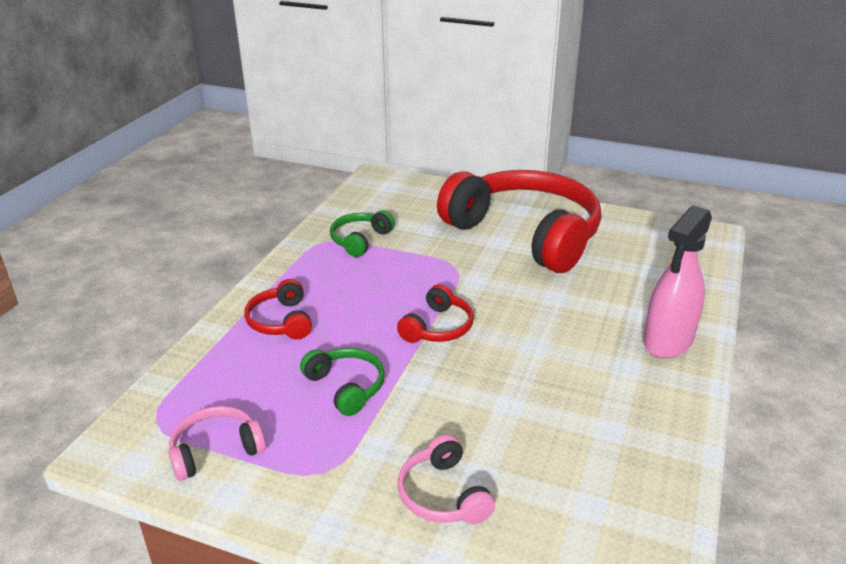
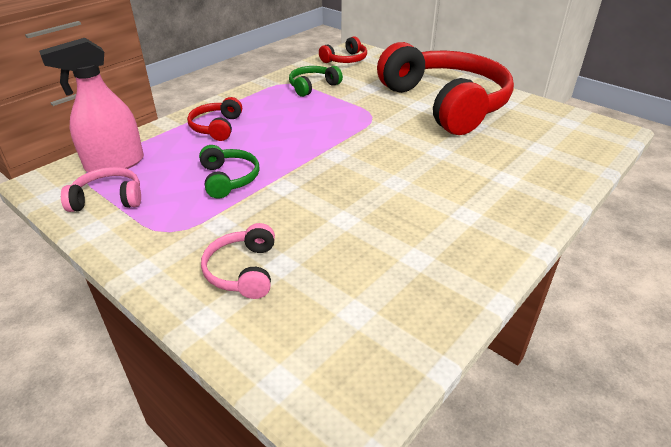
camera: 20 degrees right, 5 degrees up
red headphones [397,284,474,343] -> red headphones moved to [319,36,367,63]
pink spray bottle [643,205,712,358] -> pink spray bottle moved to [39,38,144,172]

